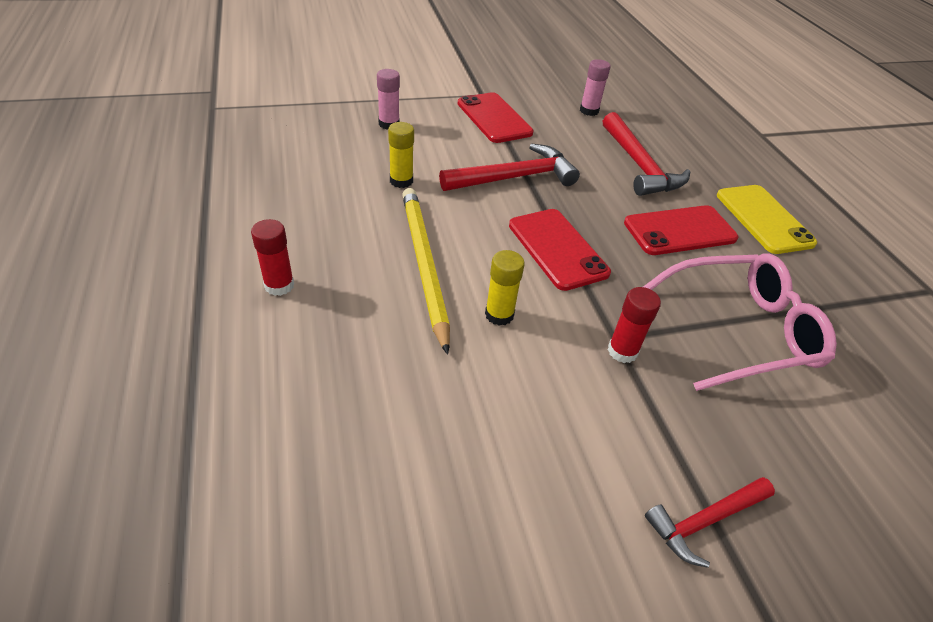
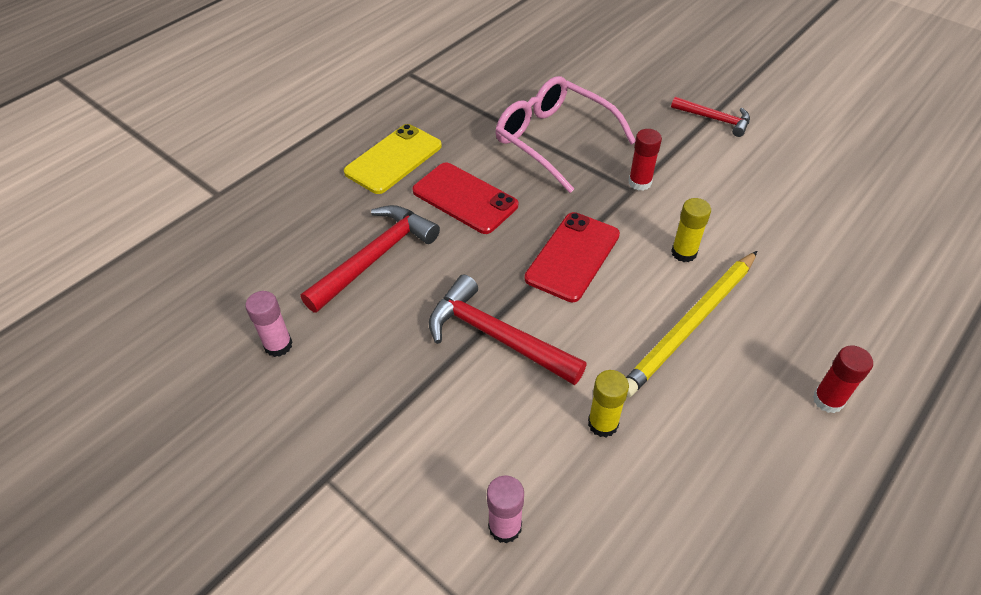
camera: 120 degrees left, 5 degrees up
red phone [458,92,534,143] -> none

